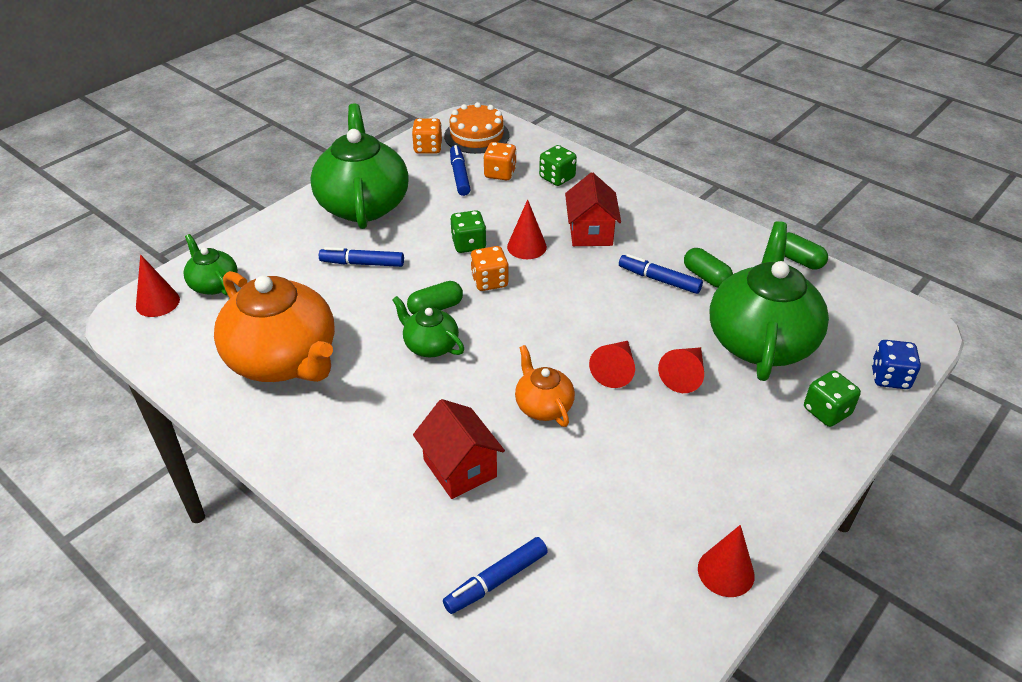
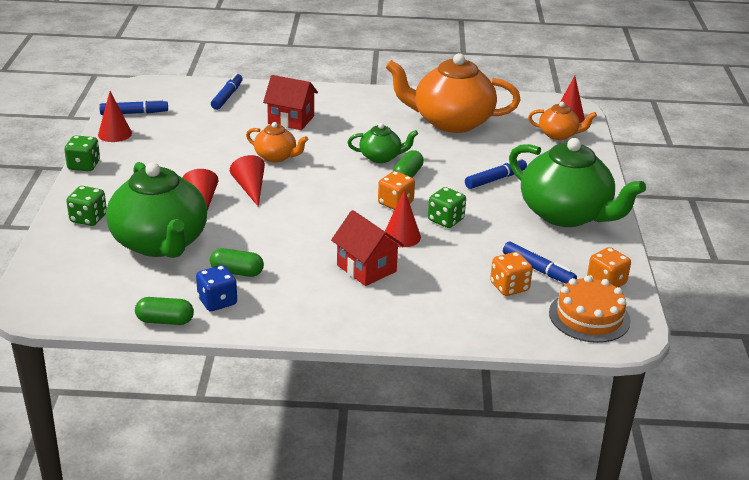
camera: 140 degrees right, 10 degrees down
green teapot [184,234,238,295] -> orange teapot [528,102,597,140]
green dice [539,145,577,186] -> green dice moved to [64,136,100,171]
blue marker [619,254,703,294] -> blue marker moved to [99,99,168,115]
blue dice [871,340,921,389] -> blue dice moved to [196,265,237,311]

